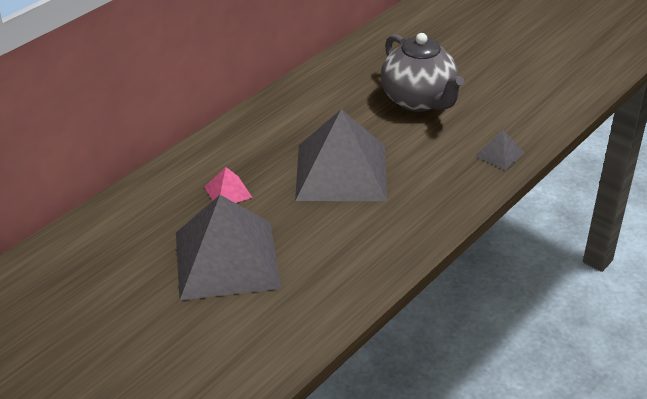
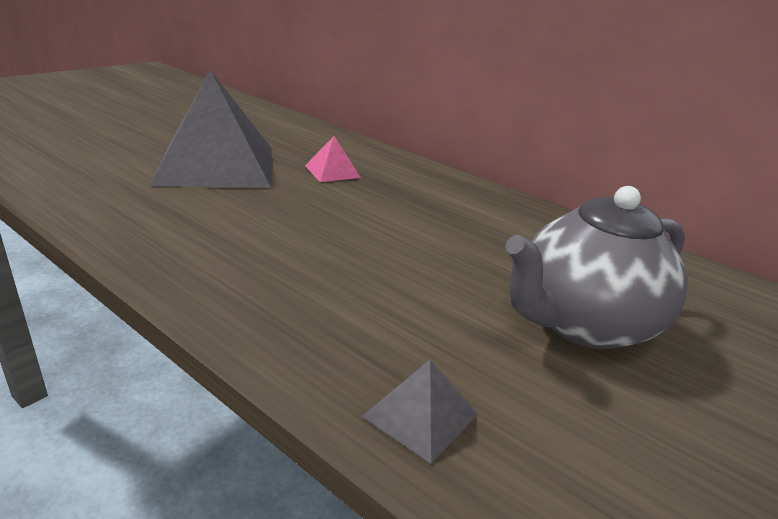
camera: 85 degrees right, 10 degrees down
grey pyramid [295,109,387,201] -> none

